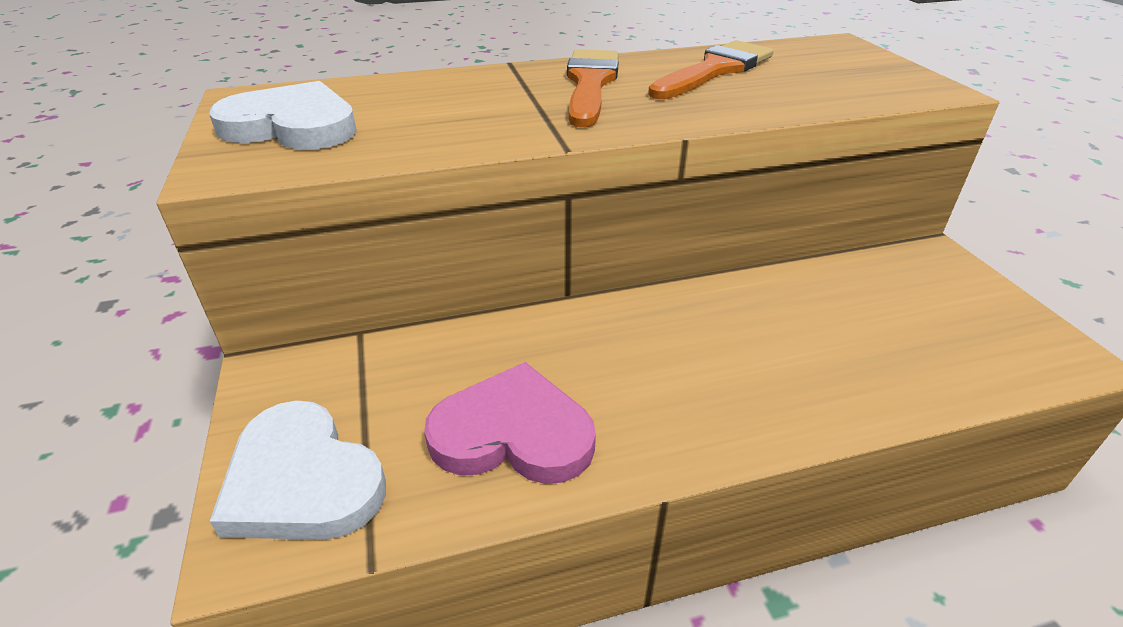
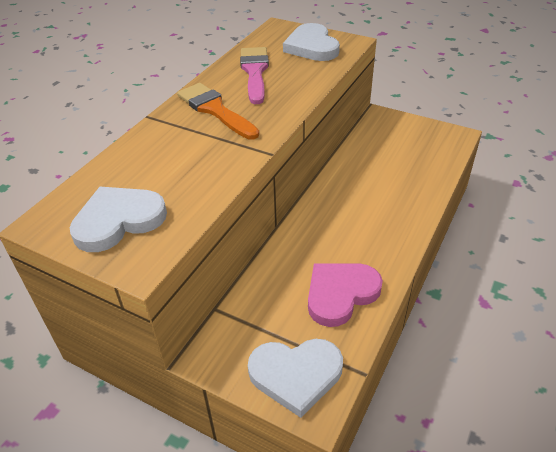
camera: 45 degrees left, 5 degrees up
orange brush [648,40,774,99] -> pink brush [240,47,269,104]
none -> white heart [283,23,340,61]

